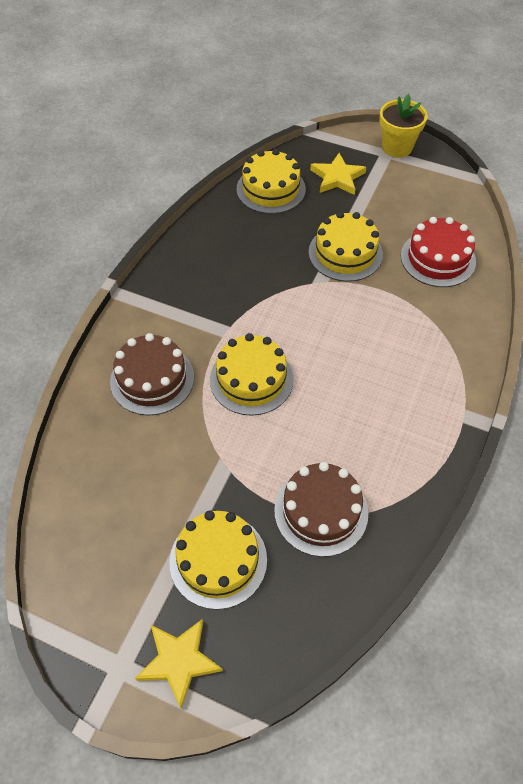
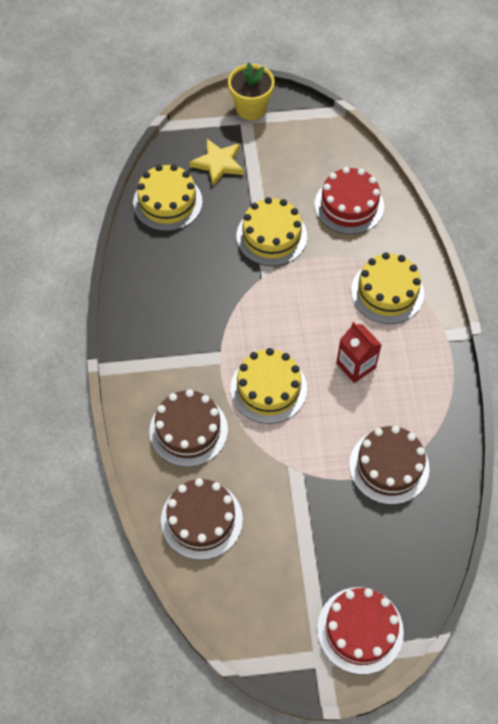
camera: 30 degrees left, 5 degrees up
yellow star [135,619,223,709] -> red cake [317,587,404,675]
yellow cake [170,510,267,610] -> yellow cake moved to [351,252,424,324]
none -> brown cake [161,478,243,560]
none -> red carton [336,322,382,383]

